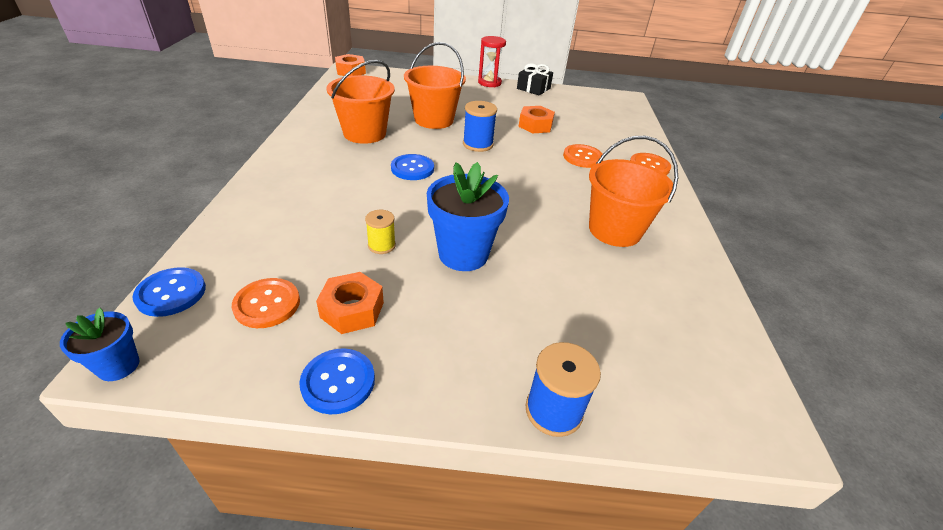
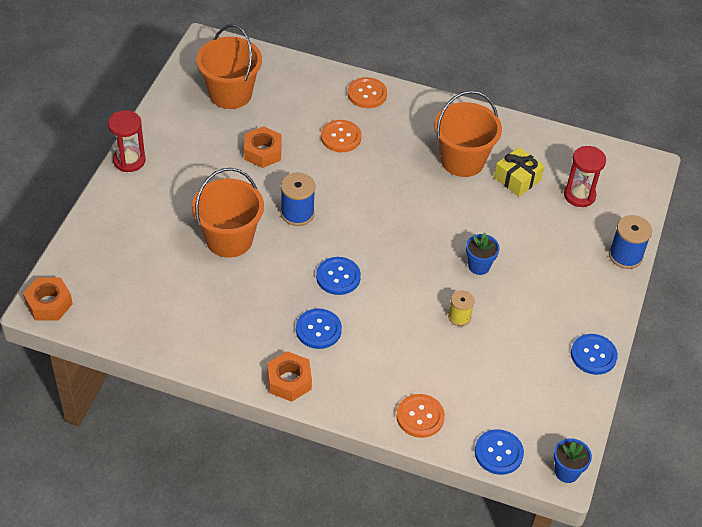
camera: 75 degrees left, 10 degrees up
orange button [232,278,300,328] -> orange button moved to [396,394,445,438]
orange nut [316,272,384,334] -> orange nut moved to [267,351,312,402]
orange bucket [326,60,395,144] -> orange bucket moved to [196,24,262,109]
blue flower pot [427,162,509,271] -> blue flower pot [466,233,500,275], size x0.54
black gift [517,63,553,96] -> none
none -> blue button [296,309,342,349]
none -> yellow gift [494,147,544,196]
none -> red hourglass [564,146,606,207]

